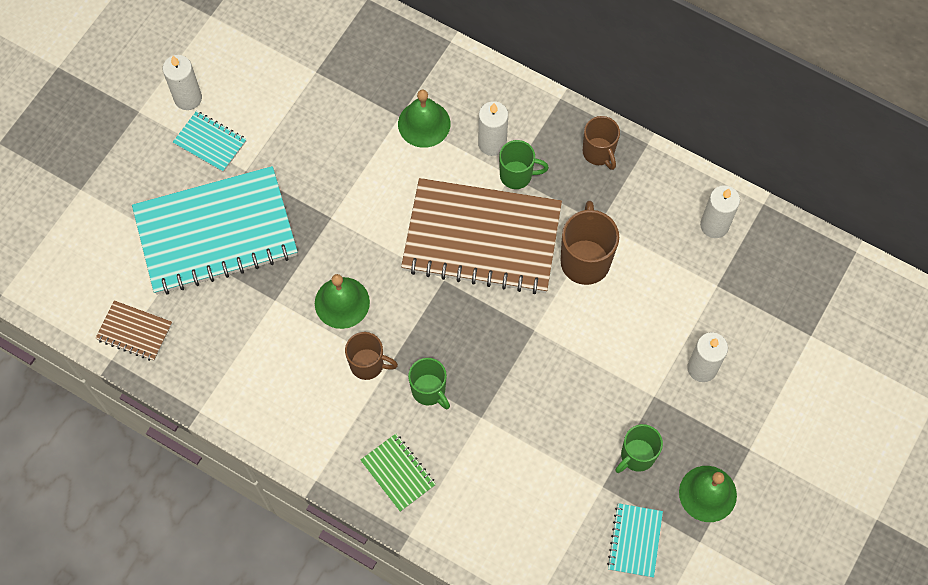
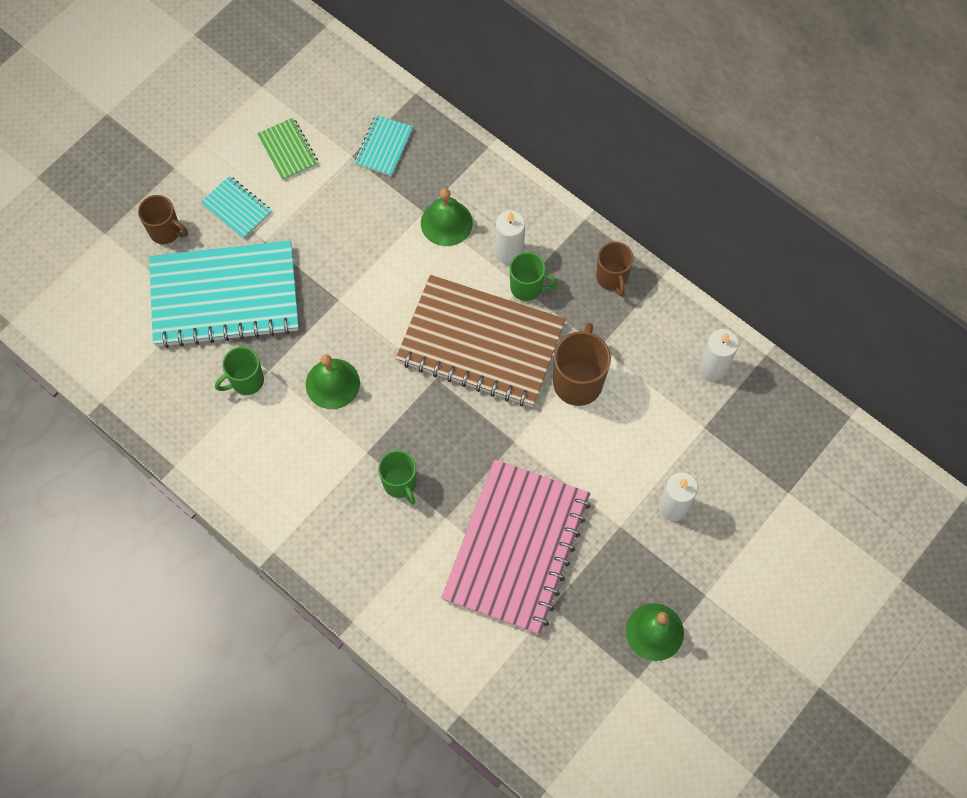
camera: 10 degrees right, 0 degrees up
brown notebook [95,300,172,361] -> none
white candle [163,55,202,110] -> none
brown mug [345,332,398,380] -> brown mug moved to [138,195,188,244]
green notebook [360,434,436,512] -> green notebook moved to [257,118,318,181]
turquoise notebook [607,503,663,578] -> turquoise notebook moved to [354,115,413,176]
green mug [615,424,663,473] -> green mug moved to [215,347,264,395]
none -> pink notebook [441,460,591,635]

